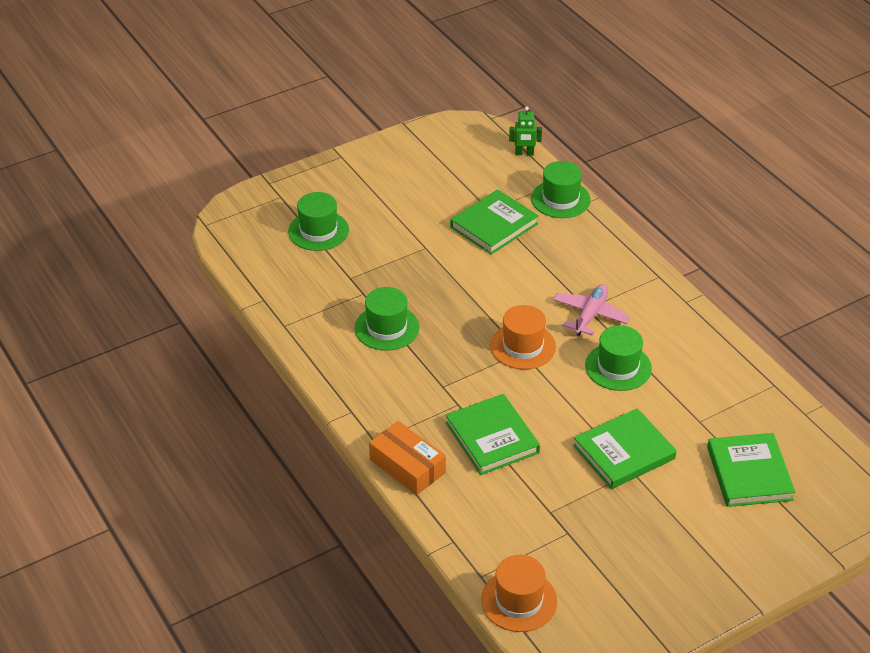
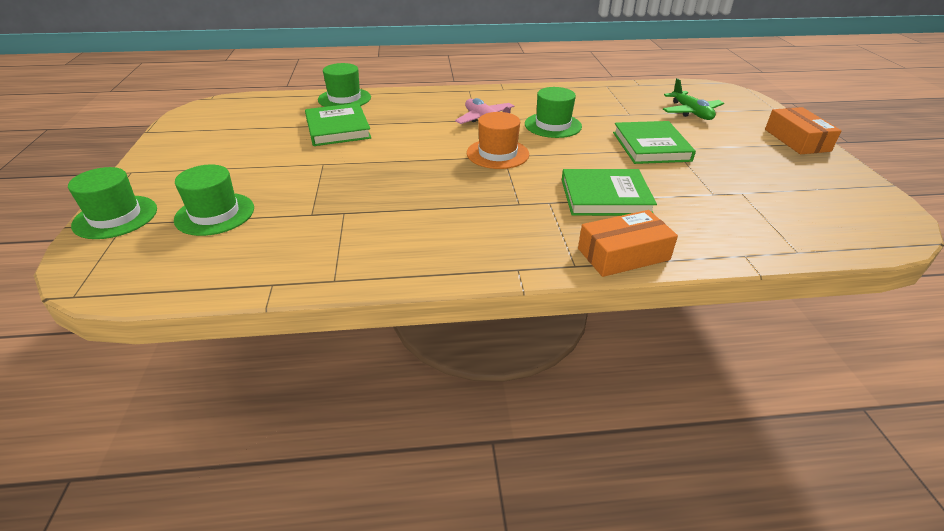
camera: 65 degrees left, 5 degrees down
green hat [355,287,419,351] -> green hat moved to [68,167,157,239]
orange hat [481,555,557,632] -> none
green robot [509,106,542,155] -> none
green book [707,433,795,507] -> green plane [663,78,724,120]
none -> orange box [765,107,841,154]

